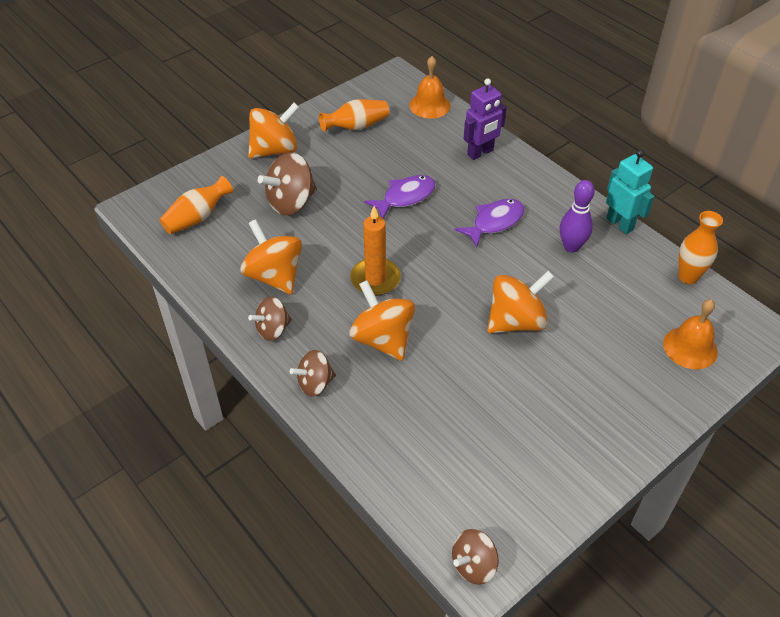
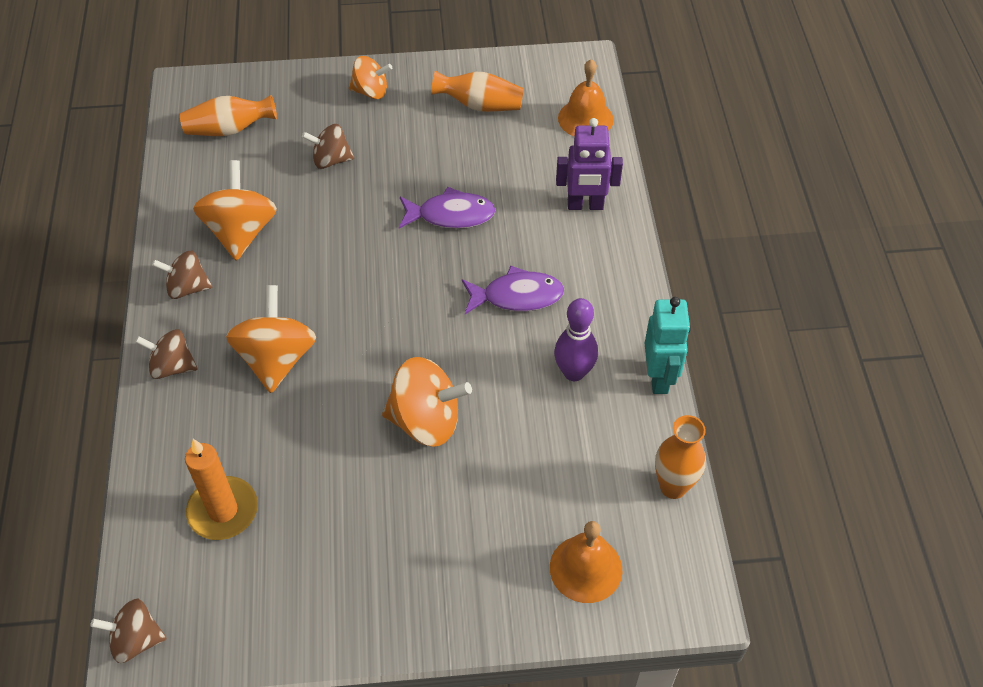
camera: 35 degrees right, 5 degrees up
orange spinning top [248,102,300,159] -> orange spinning top [349,56,392,99], size x0.62
brown spinning top [258,152,317,216] -> brown spinning top [302,124,354,169], size x0.62
orange candle [350,206,401,296] -> orange candle moved to [185,439,258,540]

